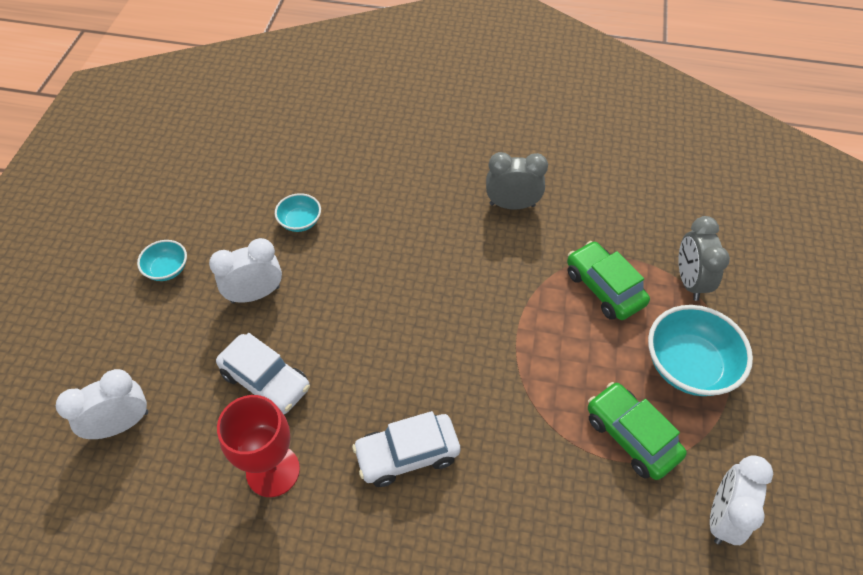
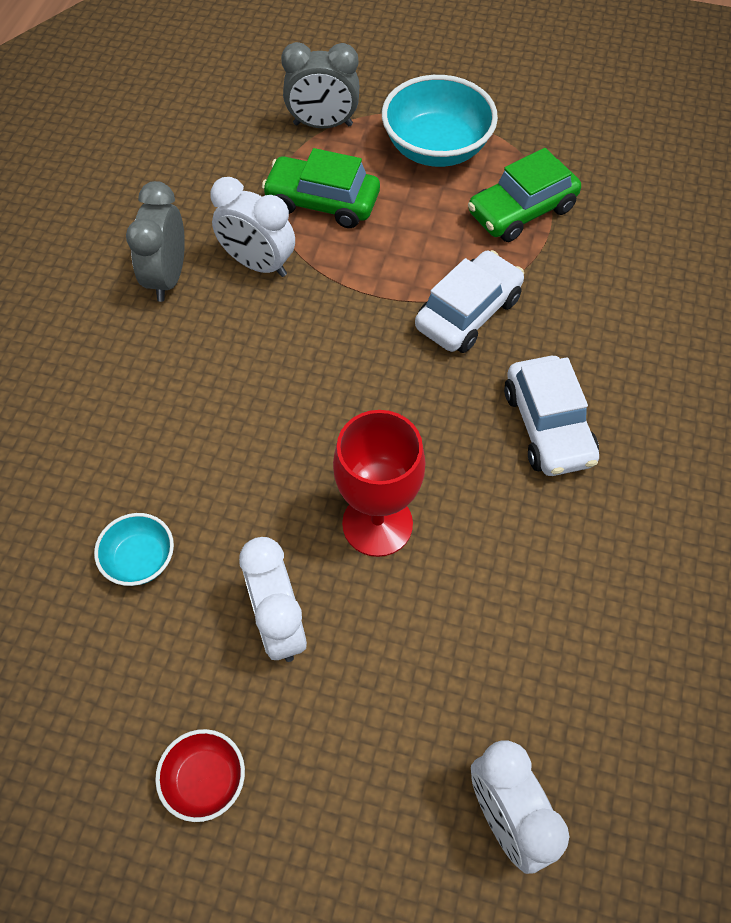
camera: 85 degrees left, 5 degrees up
turquoise bowl [137,240,187,281] -> red bowl [155,729,245,822]
white car [216,333,310,414] -> white car moved to [415,250,524,353]
red goblet [217,395,300,497] -> red goblet moved to [333,410,426,557]
green car [567,241,650,320] -> green car turned 45 degrees clockwise [262,148,380,228]
white clock [710,455,773,545] -> white clock moved to [211,177,295,277]

